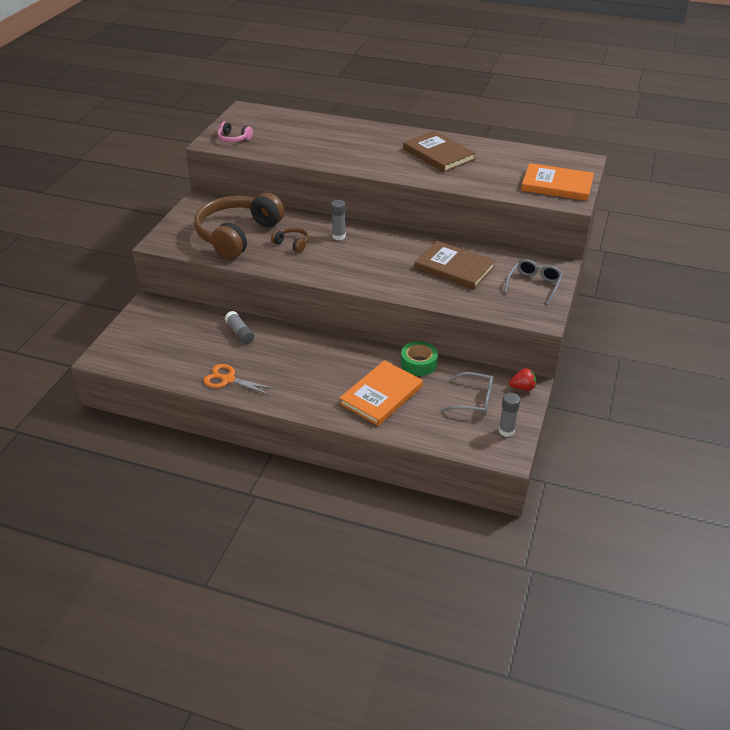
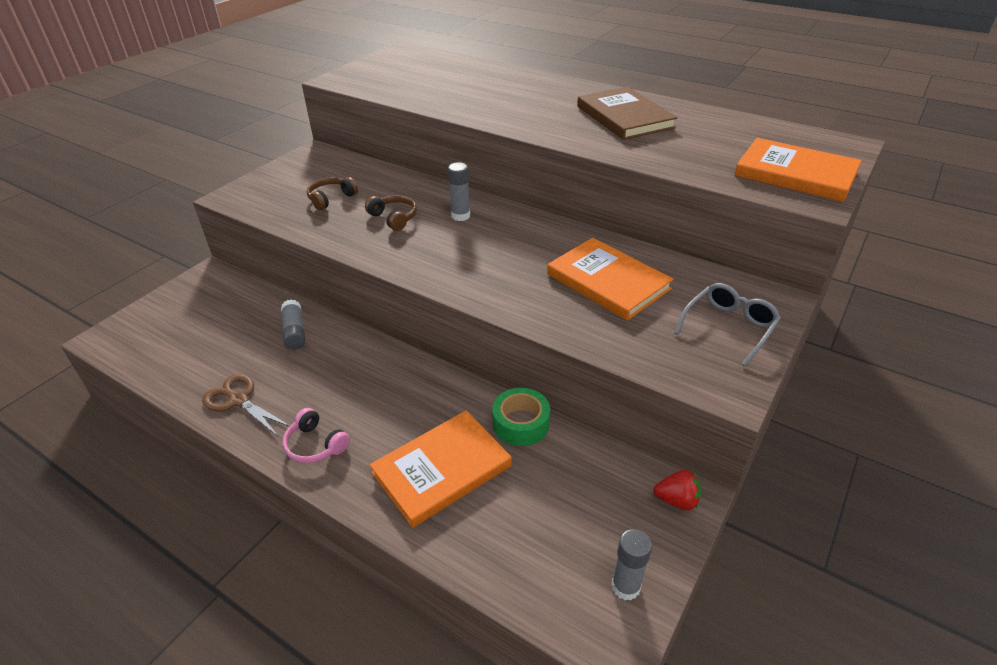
camera: 15 degrees right, 0 degrees up
brown headphones [194,193,284,259] -> brown headphones [307,177,358,210], size x0.41
orange scissors [203,364,275,395] -> brown scissors [202,374,290,436]
pink headphones [217,121,253,142] -> pink headphones moved to [283,408,350,463]
brown book [414,241,496,289] -> orange book [547,238,674,321]
grey glasses [441,372,493,415] -> none

